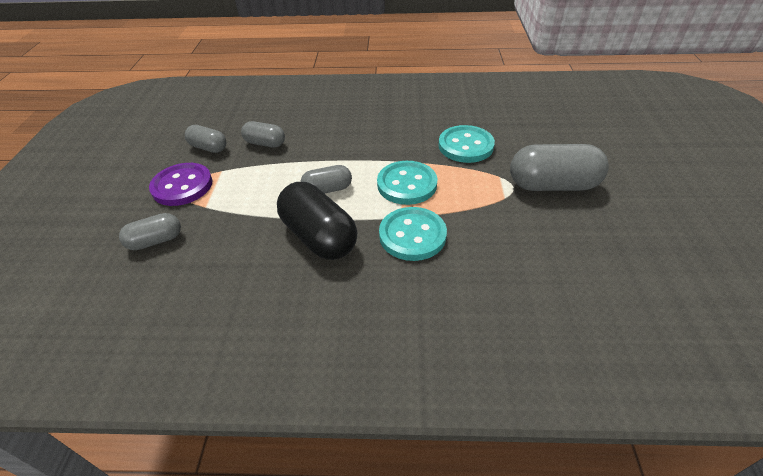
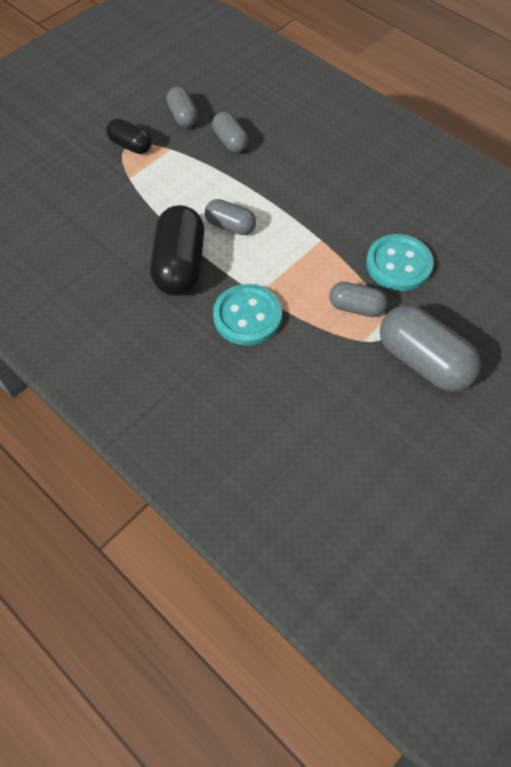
camera: 40 degrees right, 15 degrees up
grey capsule [119,213,181,250] -> grey capsule moved to [329,282,387,317]
purple button [149,163,212,206] -> black capsule [106,118,152,154]
turquoise button [377,161,437,205] -> none

